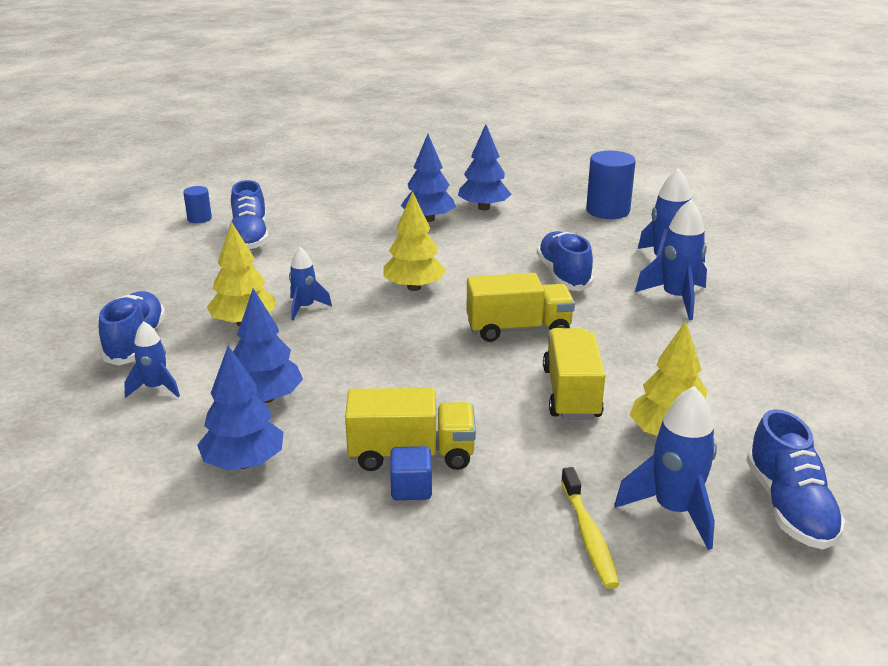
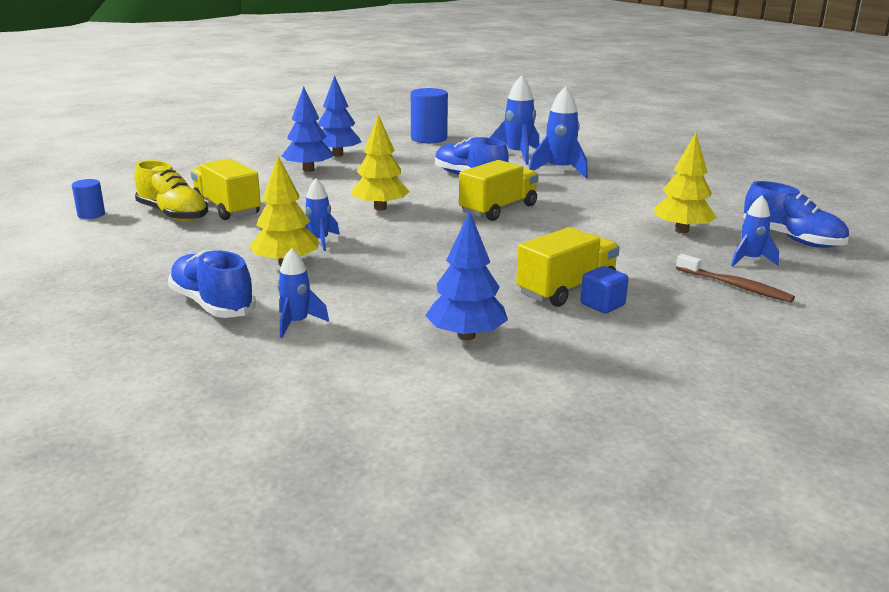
camera: 40 degrees left, 5 degrees down
blue shoe [229,180,269,250] -> yellow shoe [134,160,208,222]
blue tree [233,288,303,403] -> none
yellow truck [543,328,605,420] -> yellow truck moved to [191,159,261,220]
yellow toothbrush [561,467,619,589] -> brown toothbrush [676,254,795,303]
blue rocket [614,386,717,550] -> blue rocket [731,195,779,266], size x0.62

